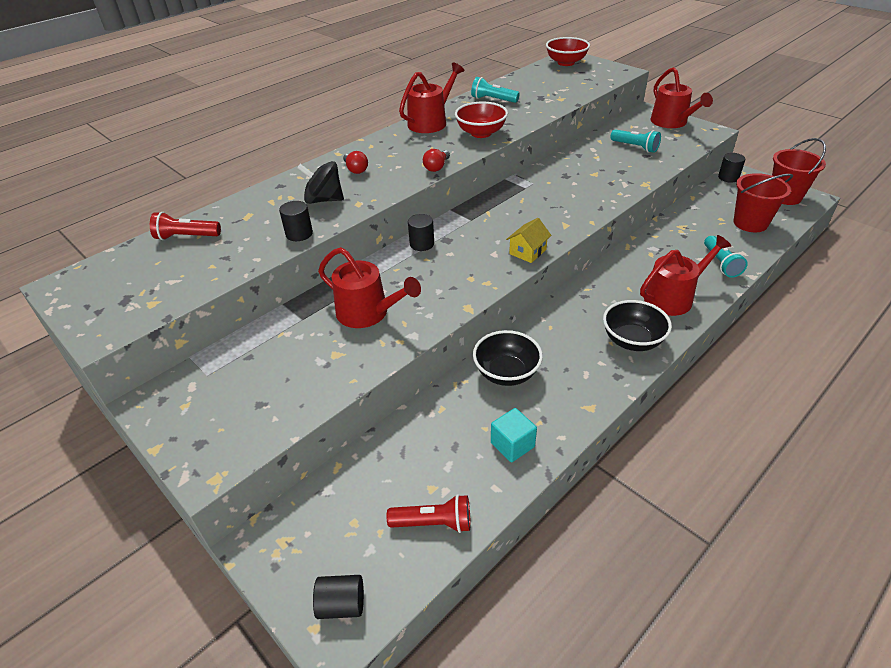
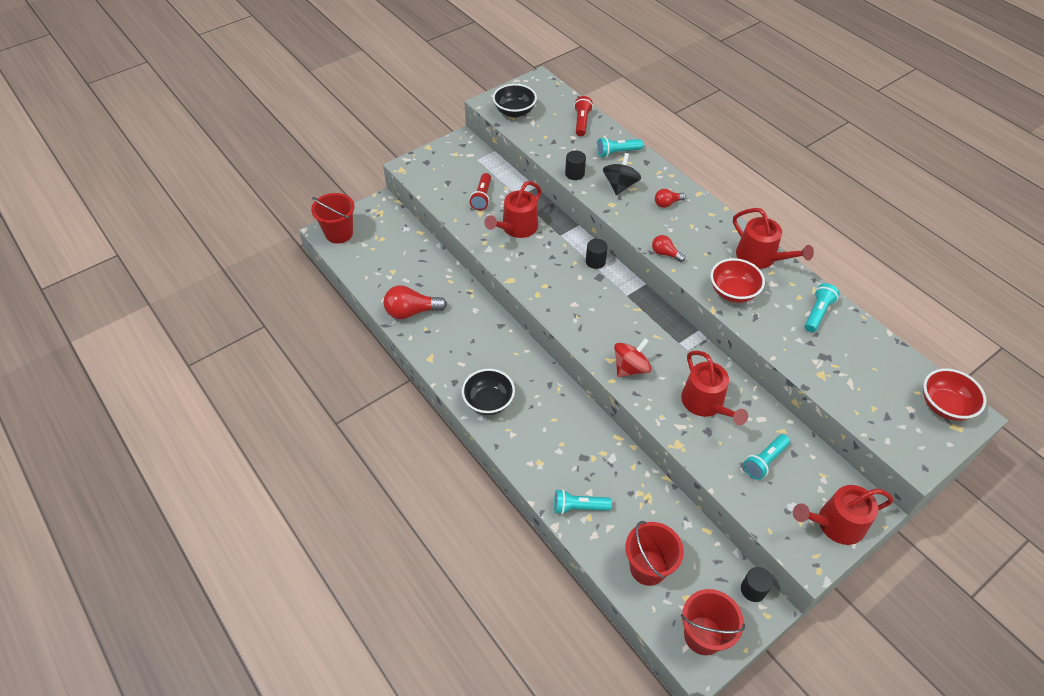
camera: 95 degrees right, 10 degrees up
black cylinder [313,575,364,619] -> red bucket [311,193,354,244]
red flashlight [387,494,470,533] -> red flashlight moved to [470,173,491,210]
black bowl [473,330,543,386] -> black bowl moved to [493,84,537,118]
turquoise cube [491,408,537,462] -> red light bulb [384,285,447,319]
yellow house [506,218,551,263] -> none
red watering can [640,235,731,316] -> red watering can moved to [681,351,748,425]
none -> turquoise flashlight [597,137,643,158]
none -> red spinning top [614,338,651,377]

